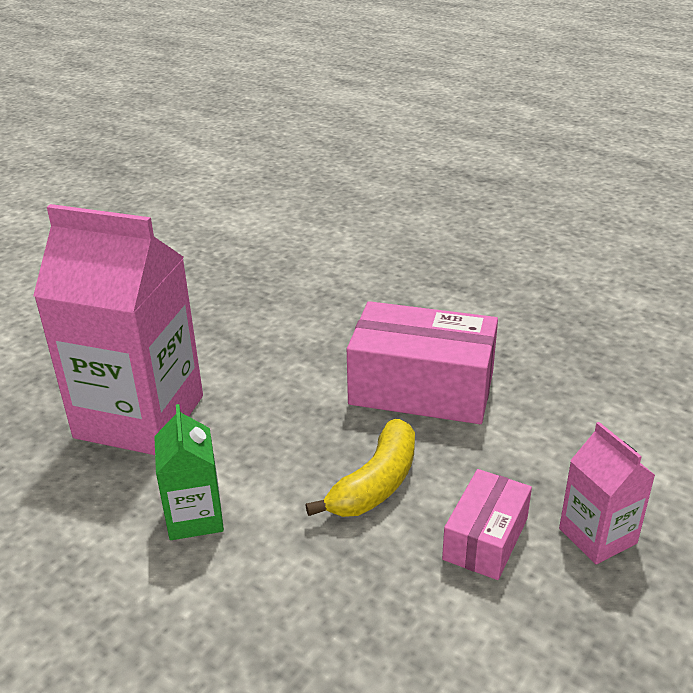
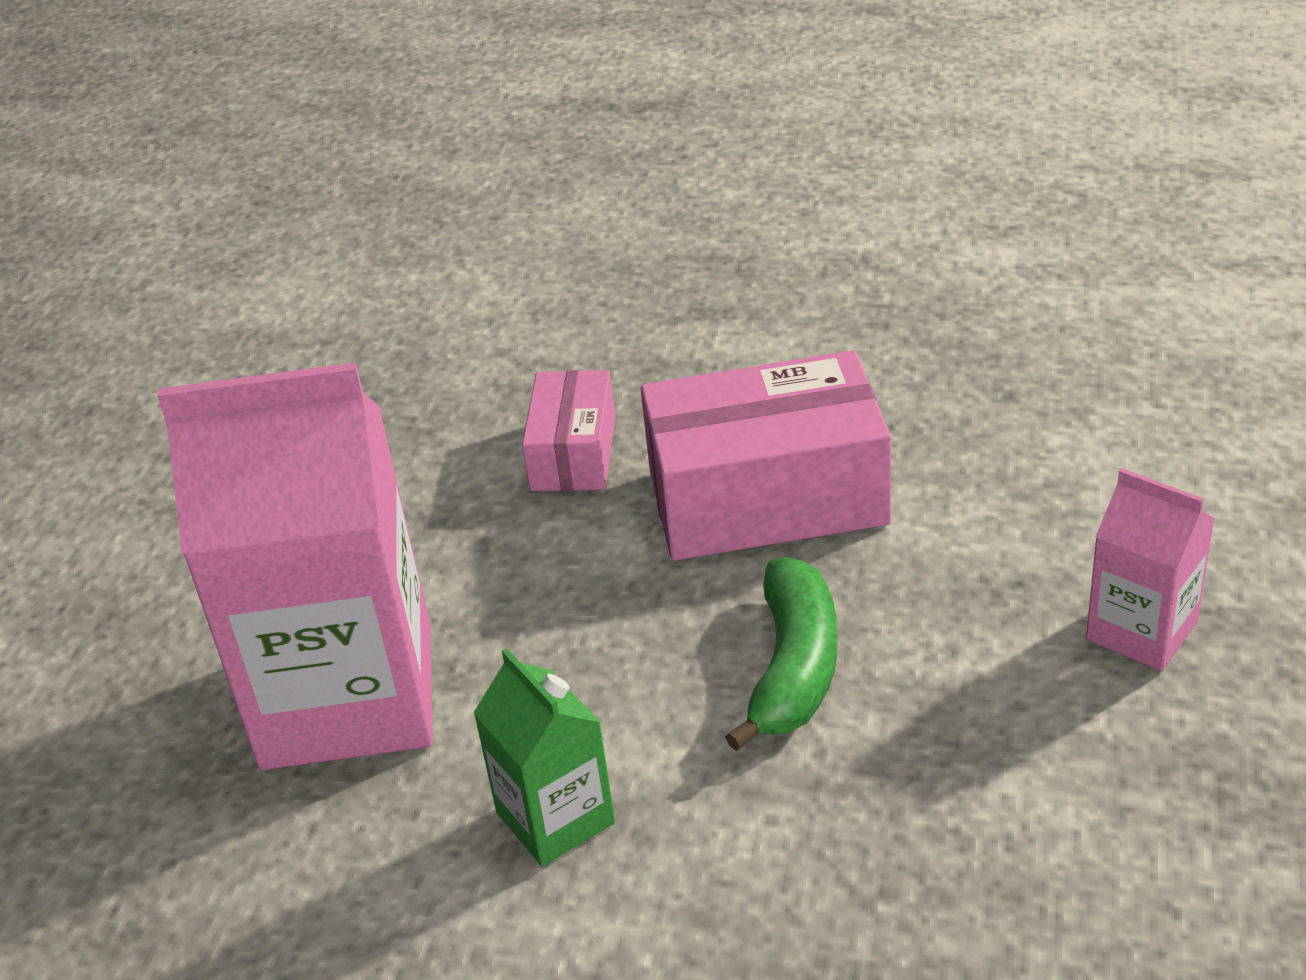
camera: 20 degrees left, 5 degrees up
yellow banana [305,419,415,517] -> green banana [725,557,837,751]
pink box [442,469,532,580] -> pink box moved to [522,370,615,491]

